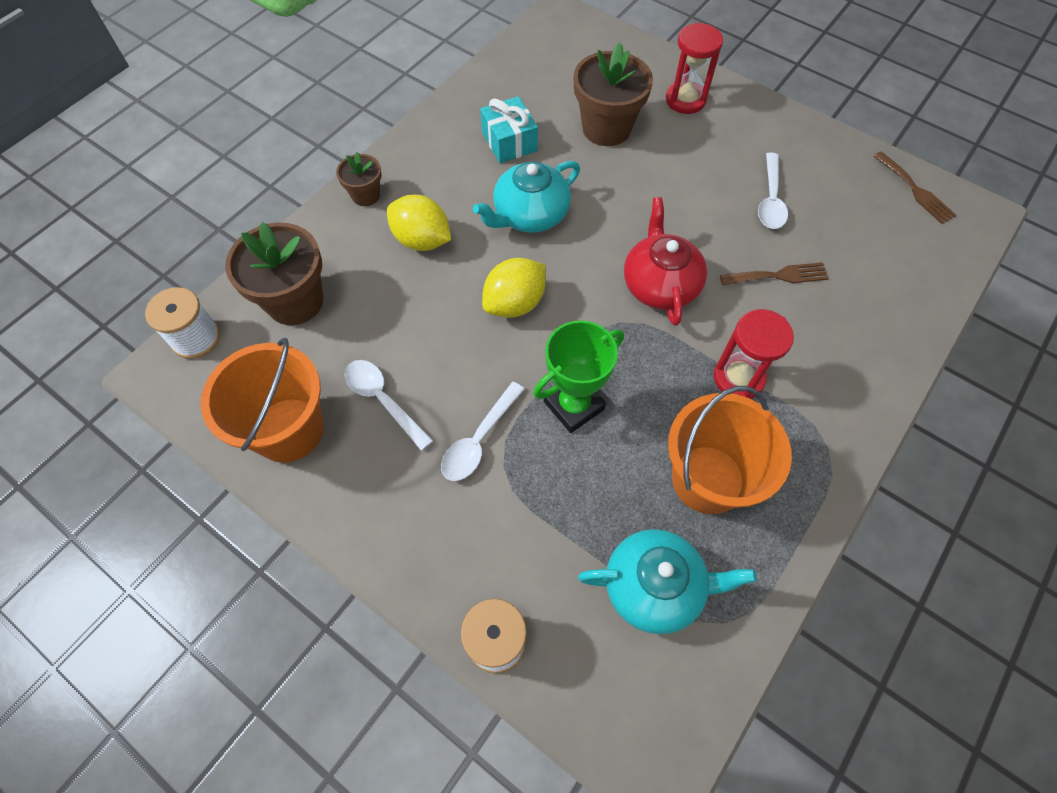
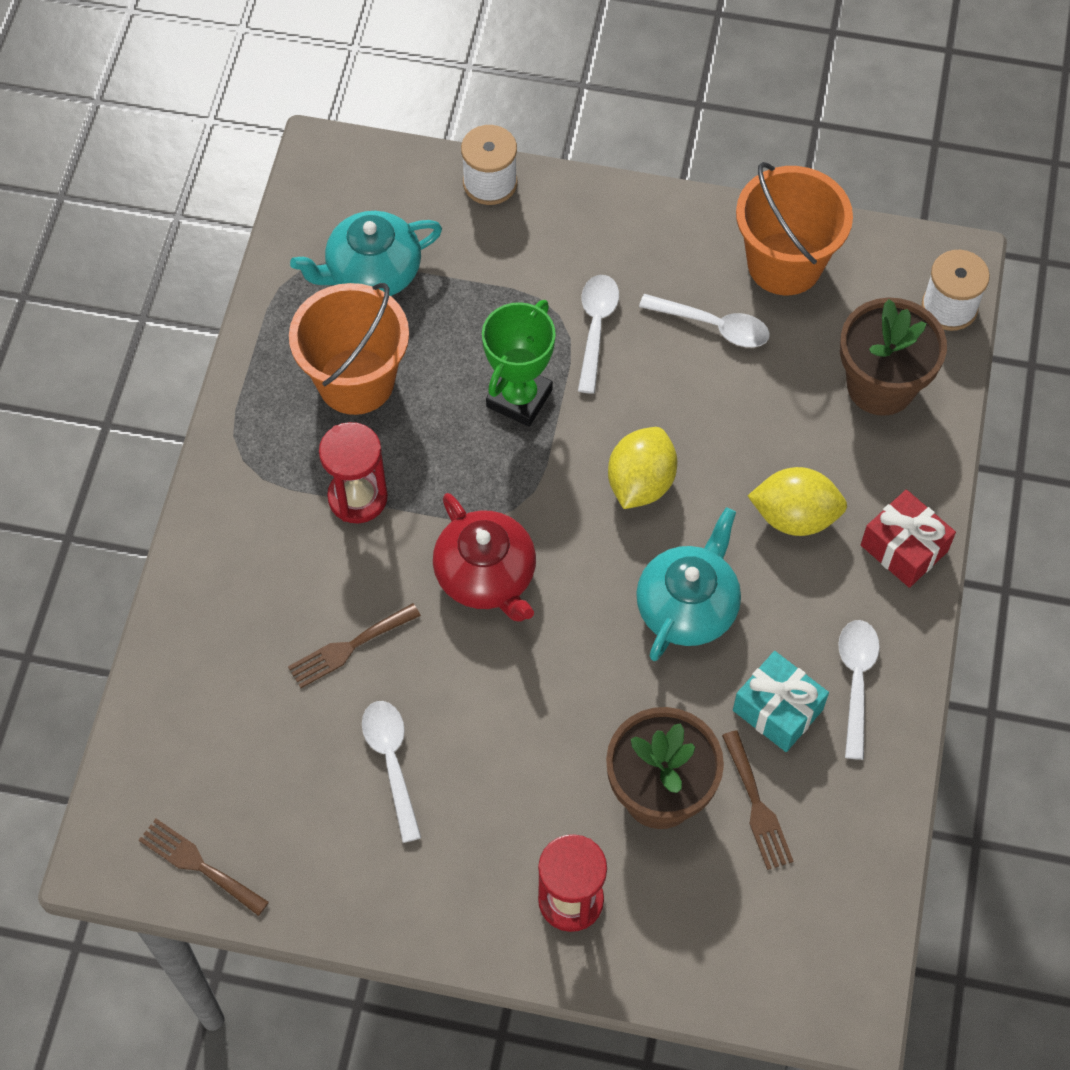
camera: 155 degrees right, 0 degrees up
brown flower pot [336,152,382,206] -> red gift [861,490,956,588]
none -> brown fork [722,730,794,870]
none -> white spoon [838,620,880,760]

